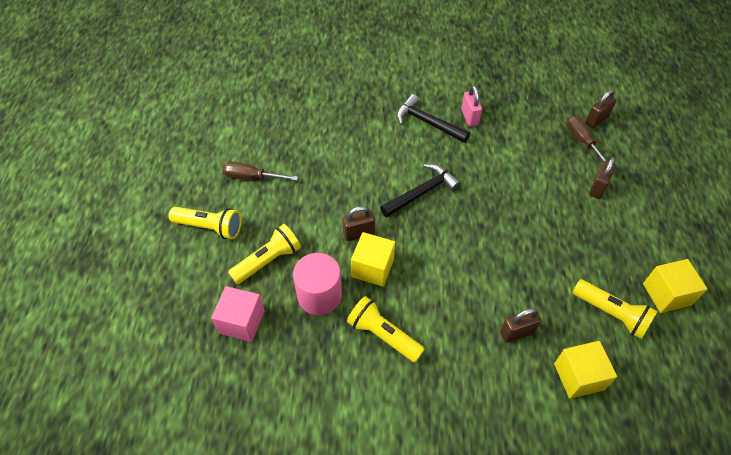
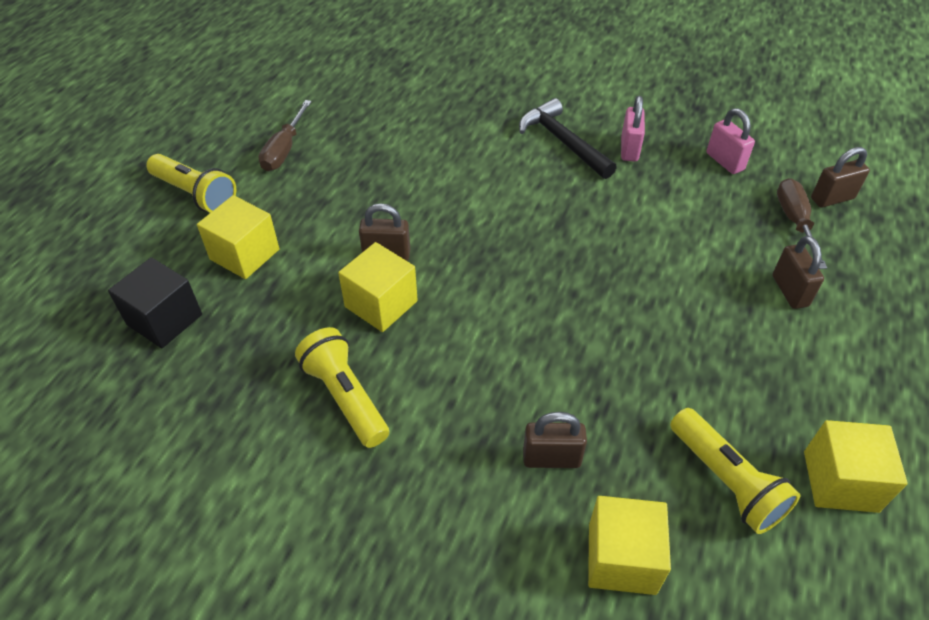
camera: 20 degrees right, 5 degrees down
pink cube [211,286,265,342] -> black cube [108,257,202,348]
brown screwdriver [222,162,298,181] -> brown screwdriver turned 105 degrees counterclockwise [258,100,312,171]
yellow flashlight [228,224,301,284] -> yellow cube [197,195,279,279]
pink cylinder [293,253,342,315] -> none
black hammer [380,164,461,217] -> none
brown padlock [589,157,616,199] -> brown padlock turned 60 degrees counterclockwise [773,236,824,309]
none -> pink padlock [706,108,755,174]

